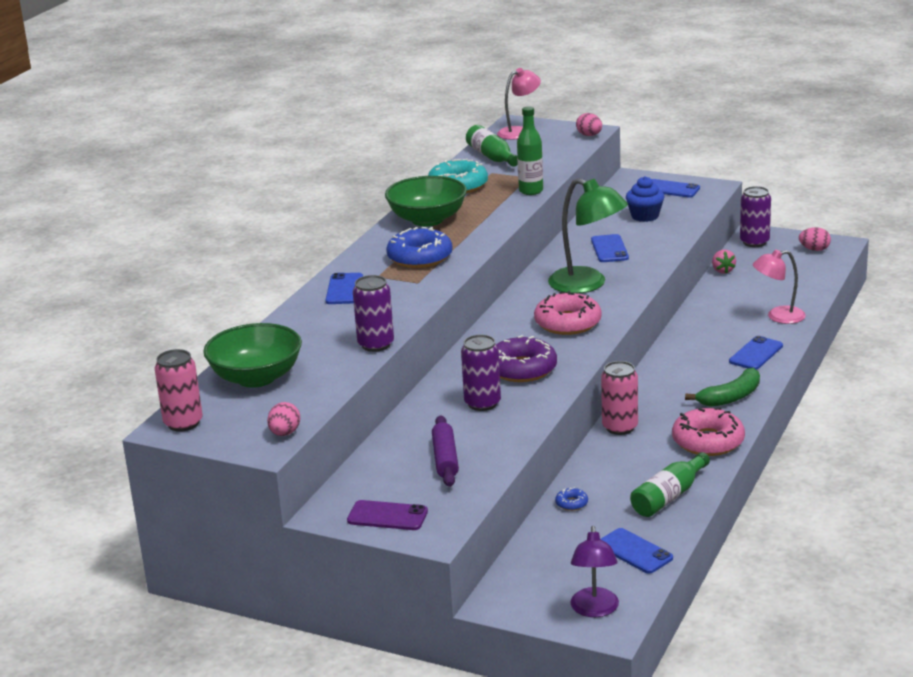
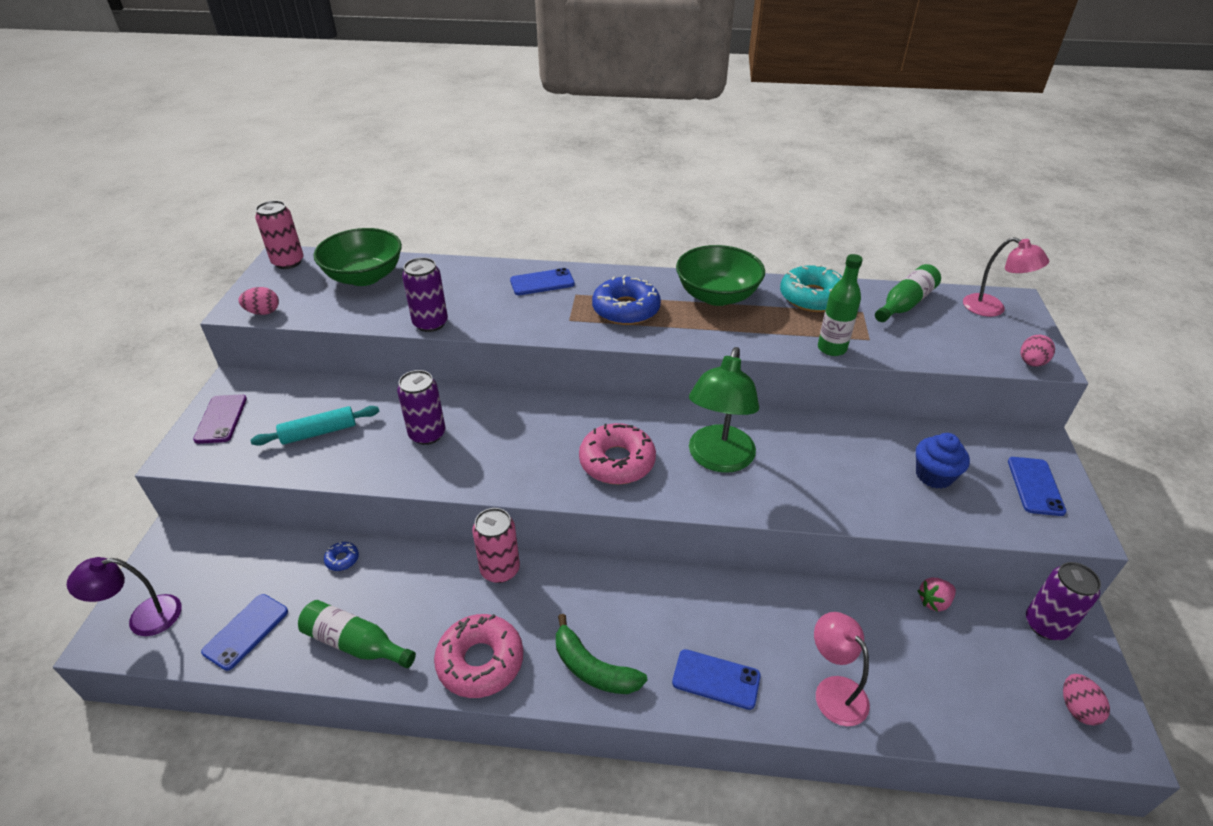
camera: 70 degrees right, 15 degrees up
purple rolling pin [432,415,459,487] -> turquoise rolling pin [251,406,379,446]
purple donut [496,335,557,382] -> none
blue phone [591,234,629,262] -> none

